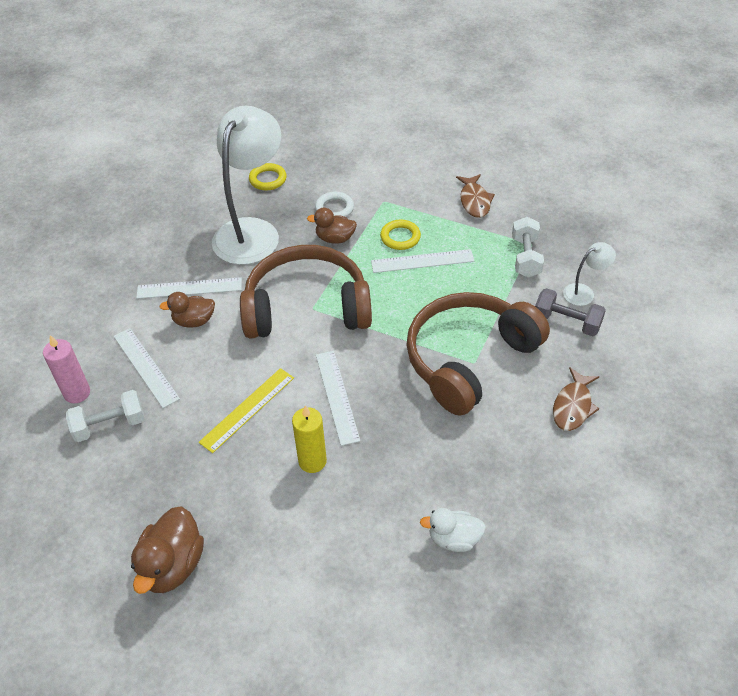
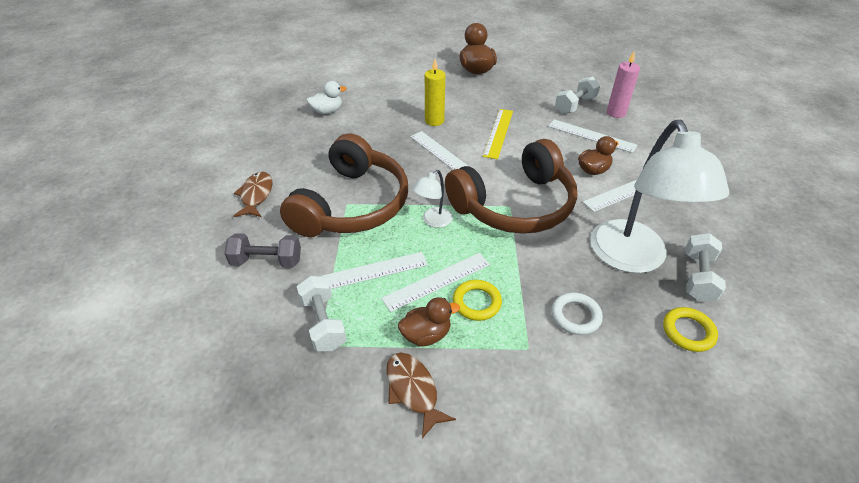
camera: 155 degrees right, 5 degrees down
brown duck [307,208,357,244] -> brown duck moved to [398,297,460,346]
white lamp [563,242,616,306] -> white lamp moved to [412,170,453,228]
none -> white ruler [320,252,428,289]
none -> white dumbbell [685,233,726,302]

